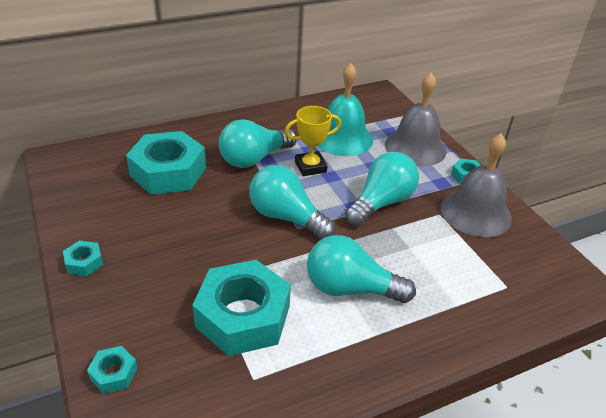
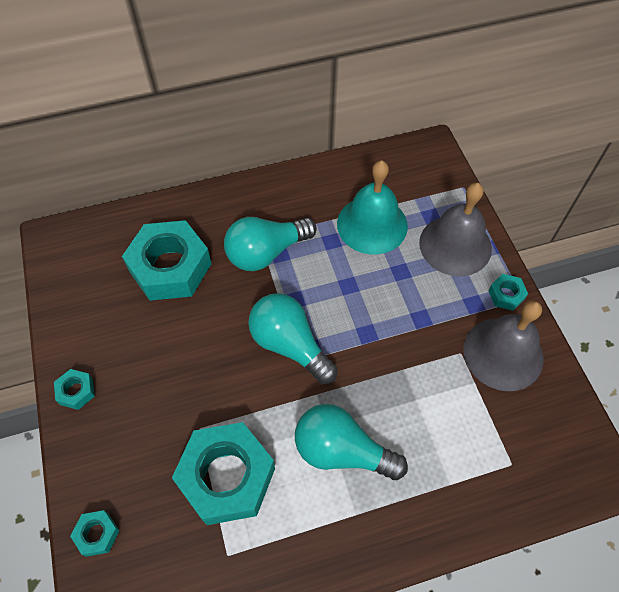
camera: 10 degrees right, 20 degrees up
yellow trophy [285,106,341,176] -> none
turquoise light bulb [345,152,419,226] -> none

